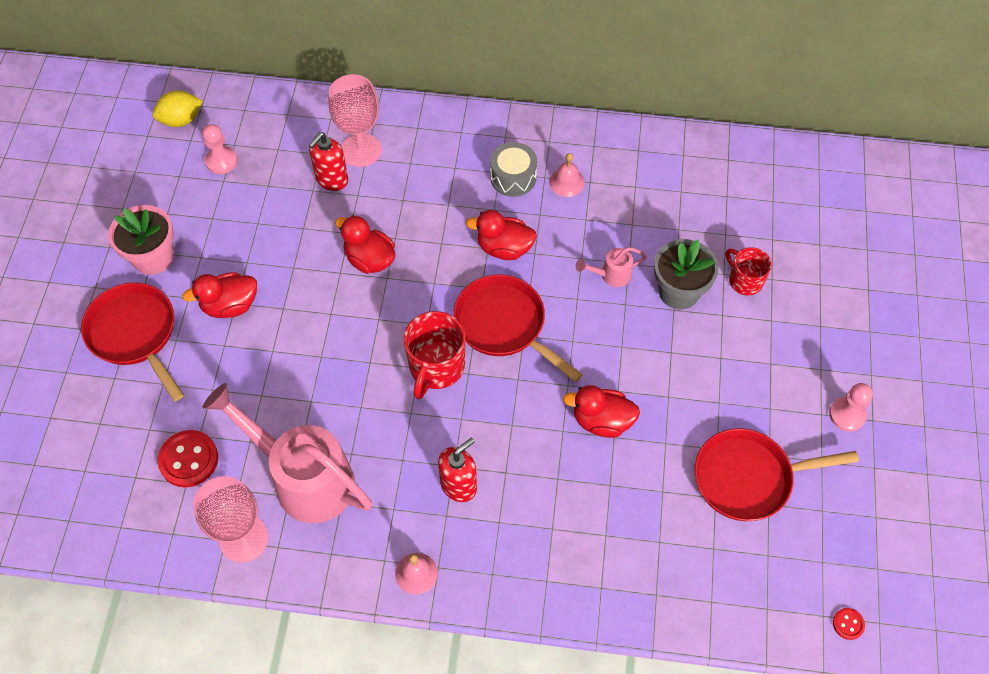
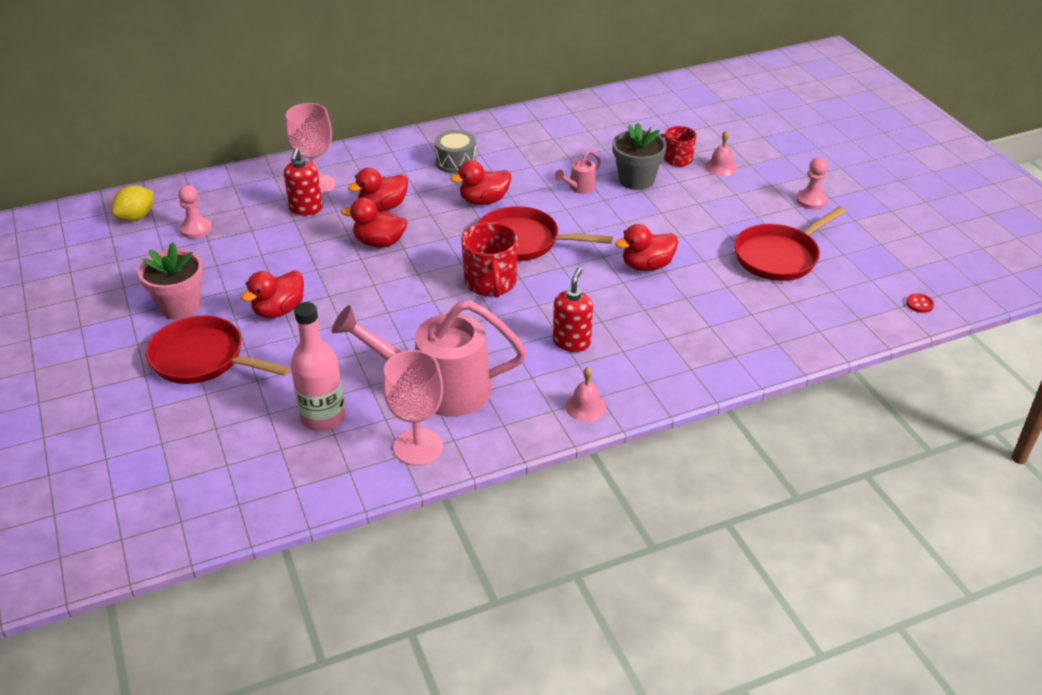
camera: 30 degrees left, 20 degrees down
red button [157,430,218,487] -> pink bottle [291,302,346,431]
pink bell [549,153,585,197] -> pink bell moved to [705,131,737,176]
none -> red duck [348,168,408,212]

